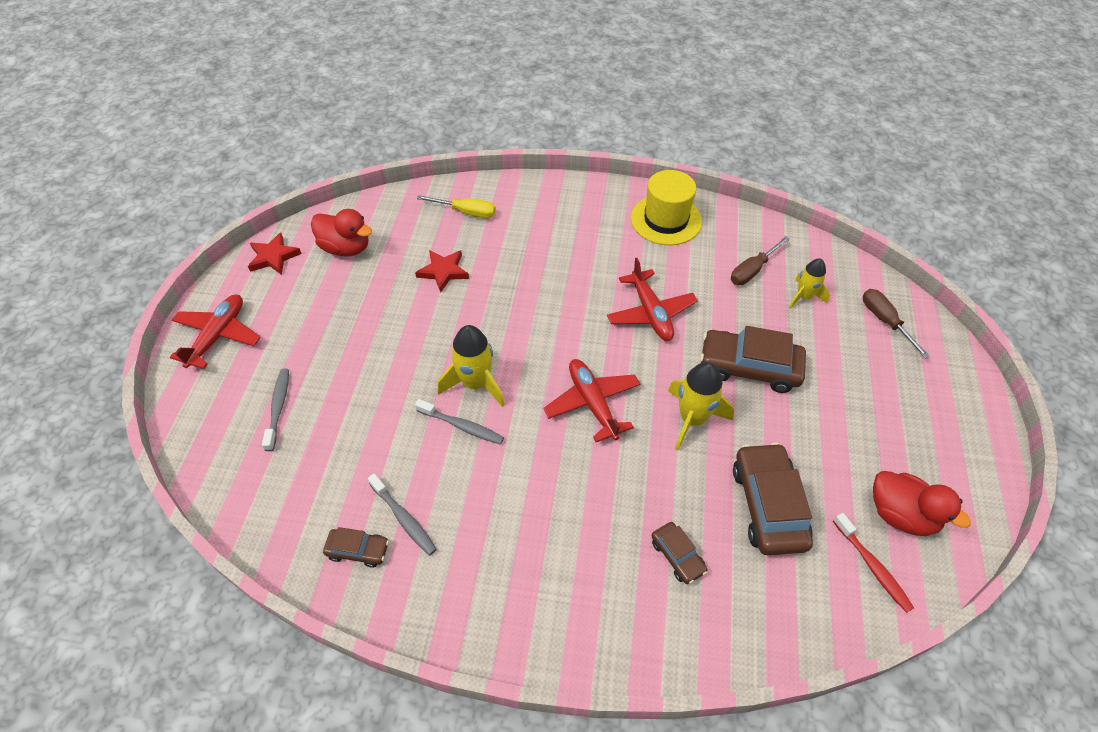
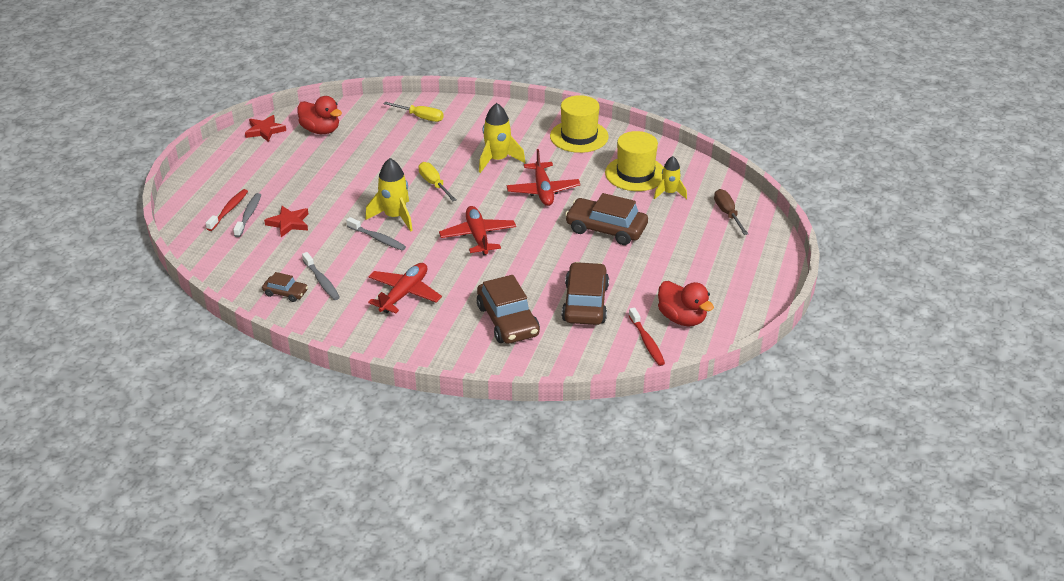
camera: 10 degrees right, 15 degrees down
red plane [170,294,261,369] -> red plane moved to [368,263,442,313]
red star [415,250,469,292] -> red star moved to [264,206,309,237]
brown car [651,522,707,584] -> brown car [477,275,540,344], size x1.93
yellow rocket [668,362,734,451] -> yellow rocket moved to [479,103,525,173]
brown screwdriver [731,236,790,285] -> yellow hat [605,131,664,191]
none -> red toothbrush [206,189,248,231]
none -> yellow screwdriver [418,162,457,201]

